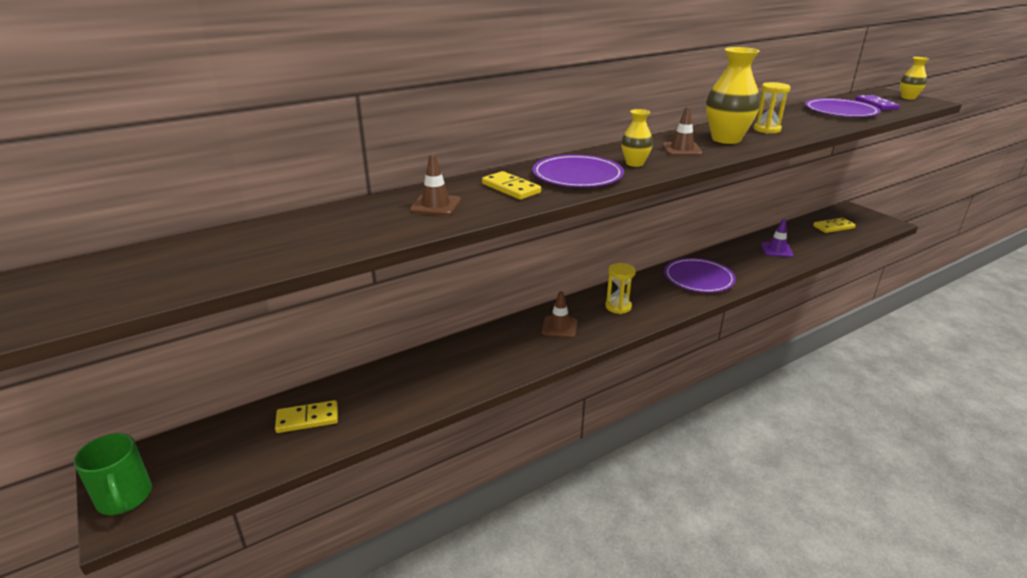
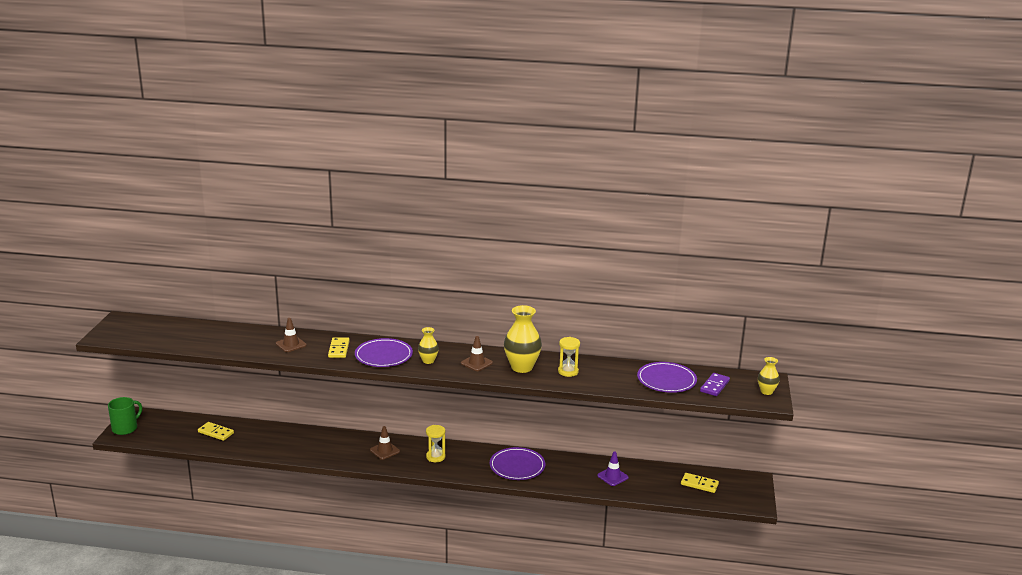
camera: 40 degrees right, 5 degrees down
green mug [74,433,152,515] -> green mug turned 150 degrees counterclockwise [108,397,142,435]

